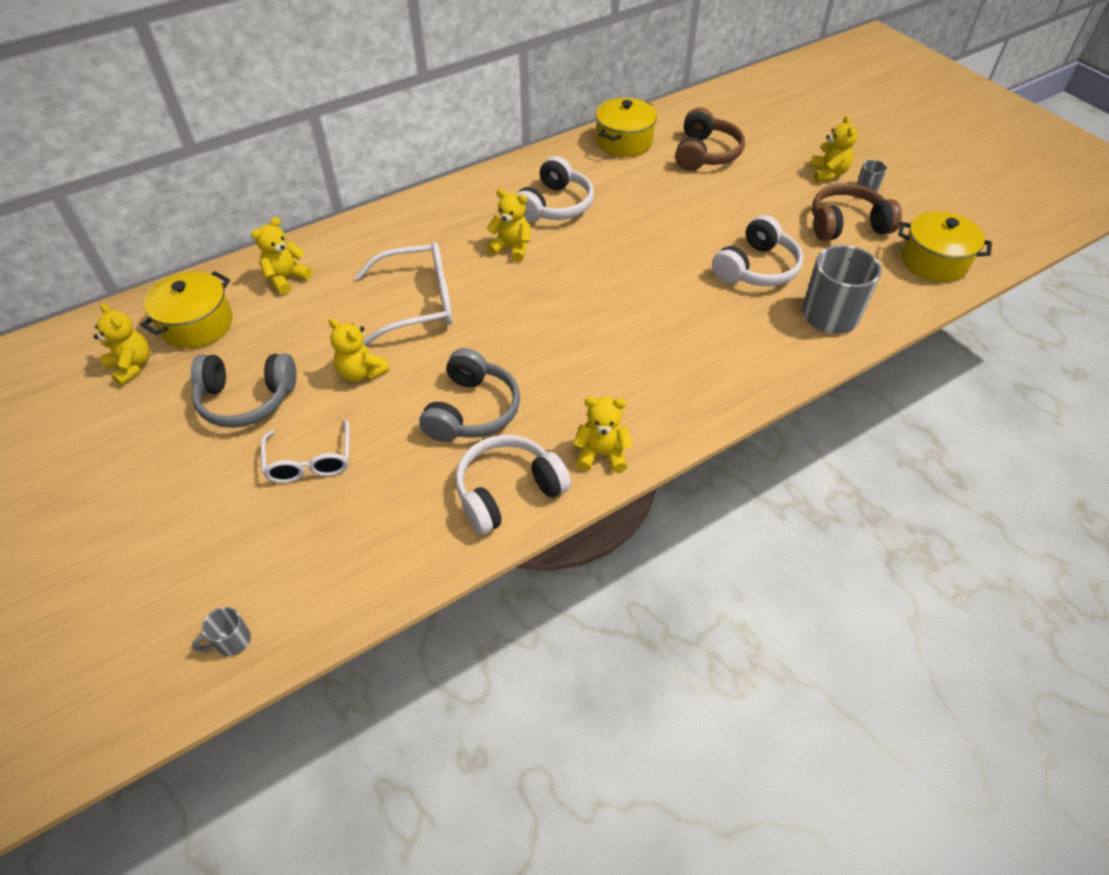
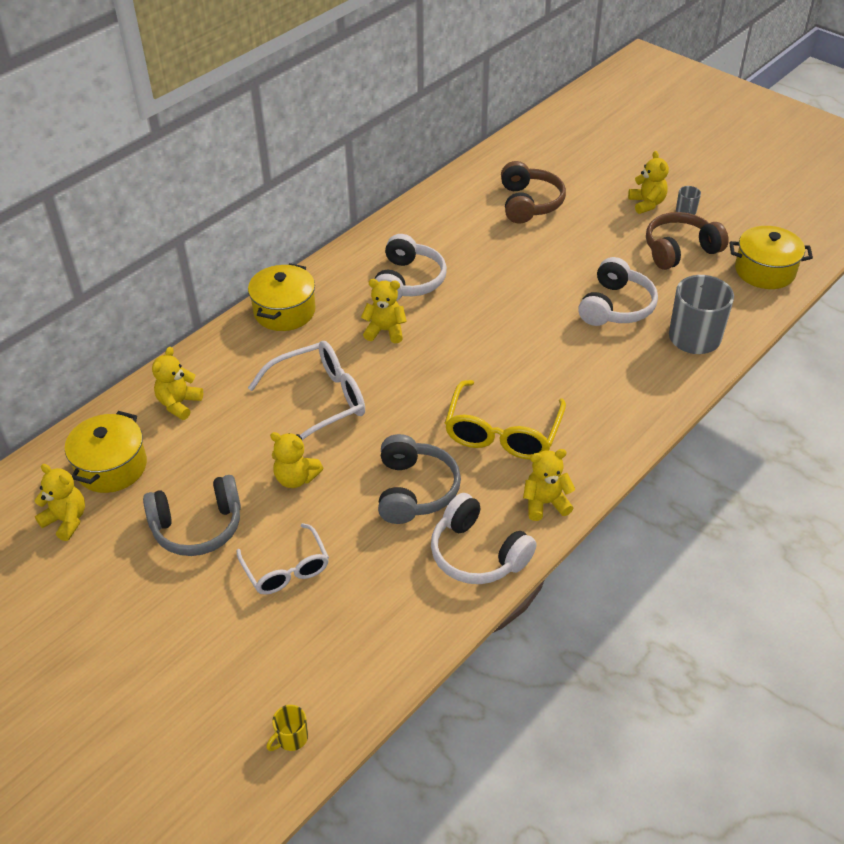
camera: 15 degrees left, 5 degrees down
grey mug [192,607,251,656] -> yellow mug [266,705,308,751]
white headphones [455,435,571,535] -> white headphones turned 90 degrees counterclockwise [431,493,537,584]
yellow pot [596,98,657,157] -> yellow pot moved to [248,263,316,331]
none -> yellow glasses [445,380,566,460]

